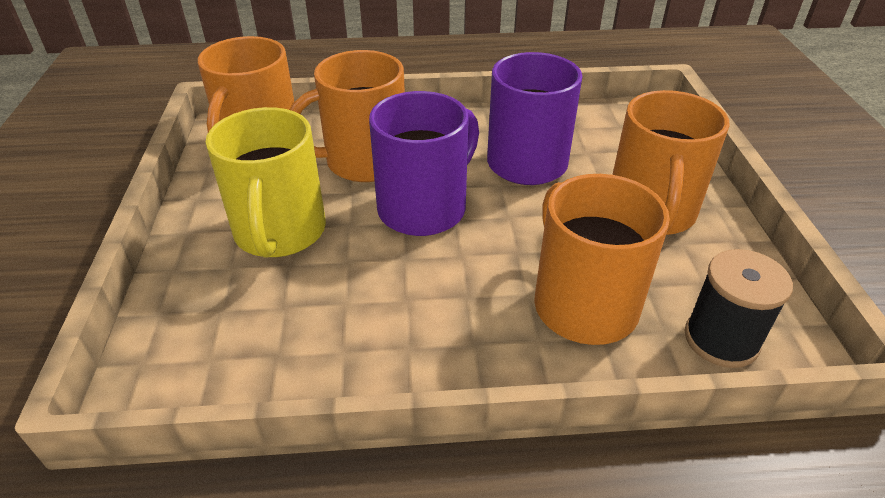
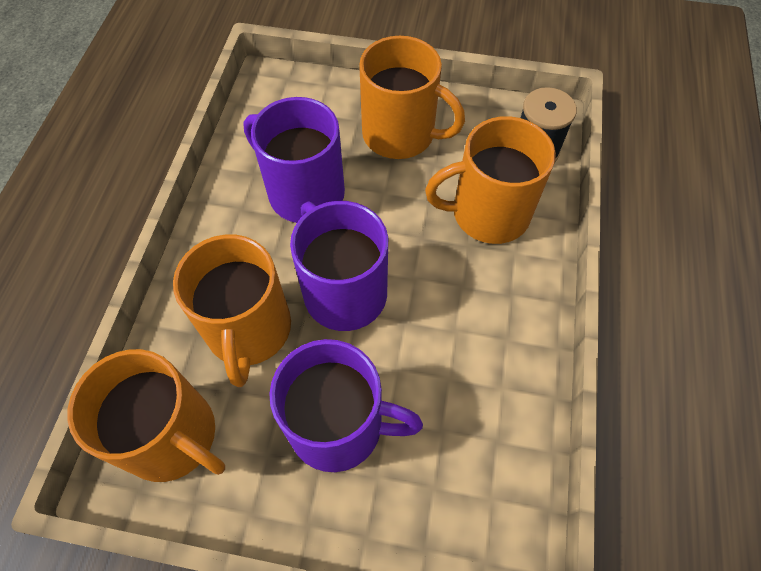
camera: 75 degrees left, 20 degrees up
yellow mug [206,107,326,258] -> purple mug [269,339,423,472]

